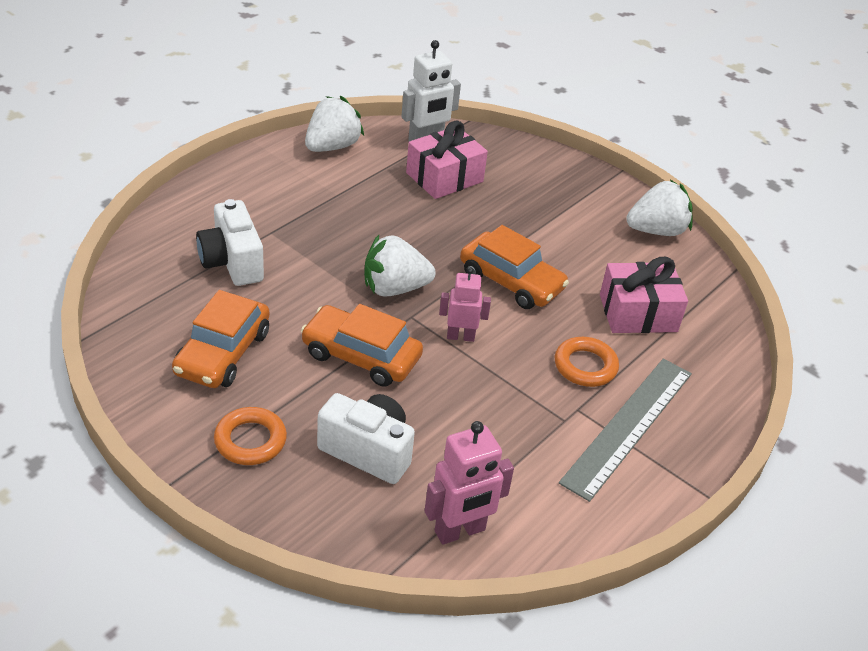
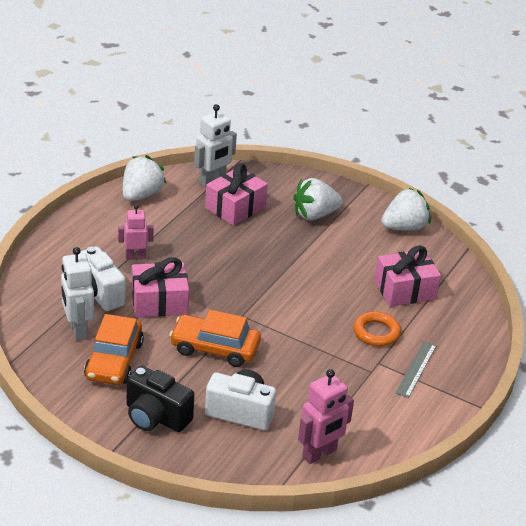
camera: 10 degrees left, 5 degrees down
orange ring [214,407,287,465] -> black camera [127,366,195,432]
white strawberry [364,235,436,297] -> white strawberry moved to [293,178,343,220]
pink robot [439,267,491,342] -> pink robot moved to [118,204,153,260]
orange car [460,225,569,309] -> none
grey ruler [559,359,692,502] -> grey ruler [396,341,437,398], size x0.56
none -> white robot [61,247,94,341]
none -> pink gift [132,257,189,317]

